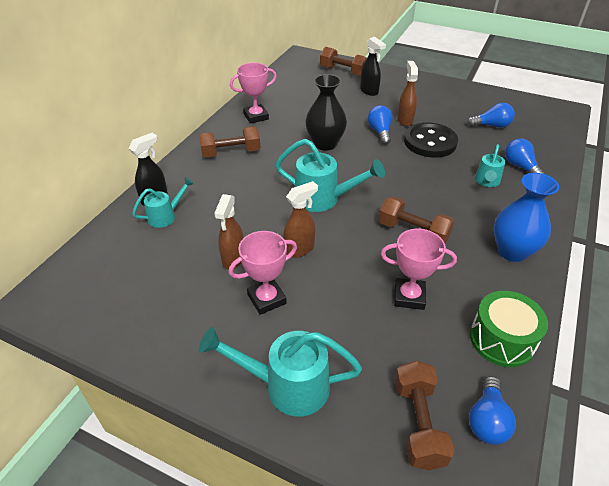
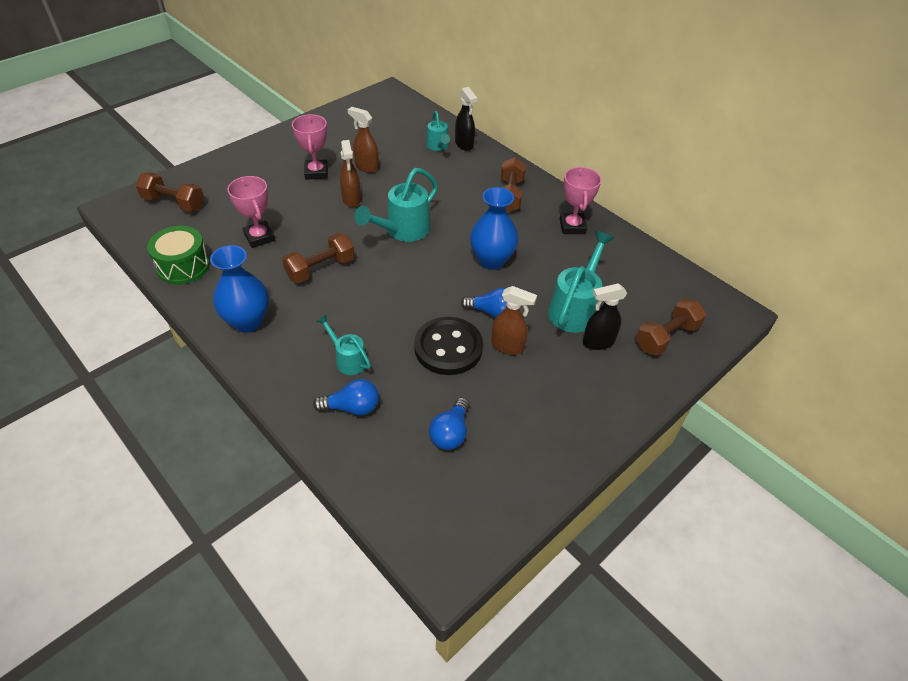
camera: 110 degrees right, 5 degrees up
turquoise watering can [199,327,362,417] -> turquoise watering can moved to [548,231,614,333]
black vase [305,74,347,151] -> blue vase [470,187,518,270]
pink trophy [381,228,457,310] -> pink trophy turned 60 degrees counterclockwise [228,176,275,248]
blue light bulb [469,376,516,445] -> none

